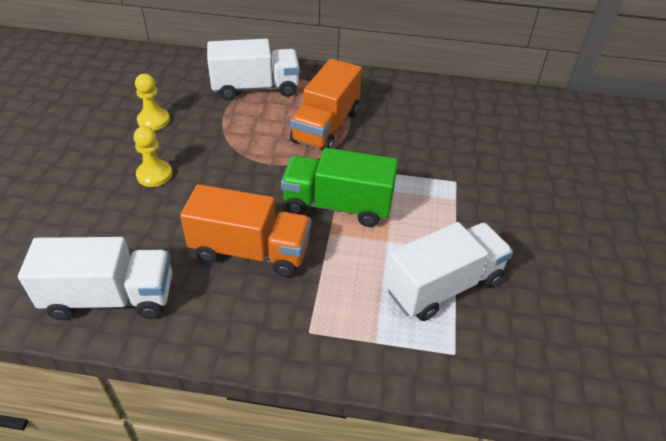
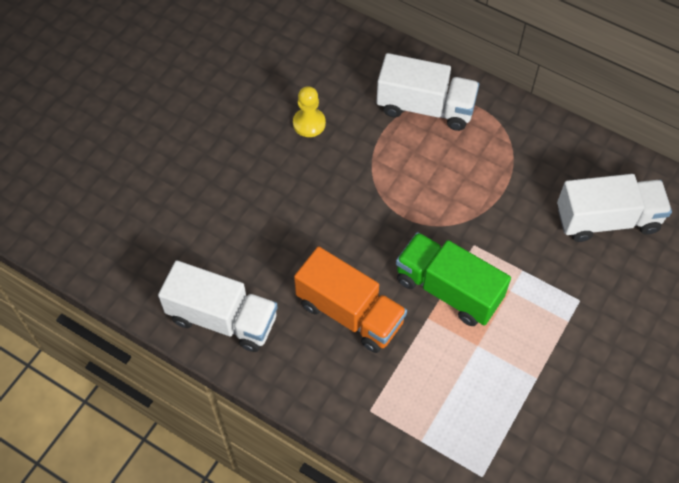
camera: 25 degrees right, 15 degrees up
yellow pawn [134,126,172,187] -> none
orange truck [290,59,362,150] -> none
white truck [384,222,513,321] -> white truck moved to [557,174,672,242]

